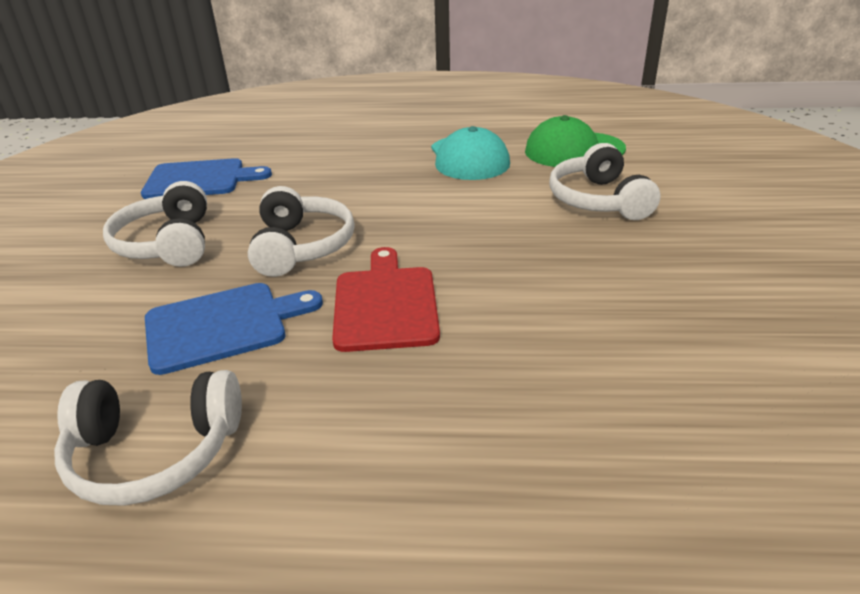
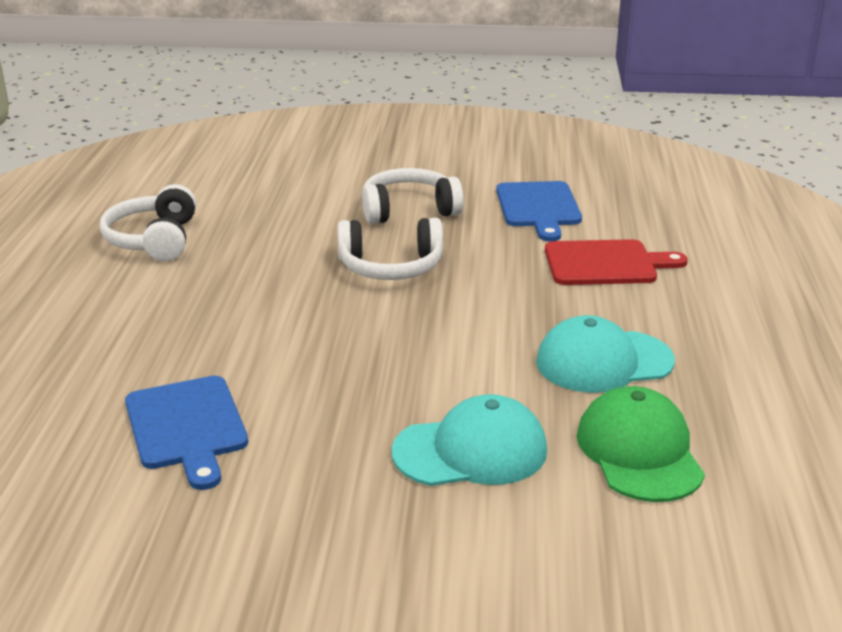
camera: 90 degrees right, 5 degrees down
blue cutting board [145,283,323,375] -> blue cutting board moved to [125,376,248,490]
red cutting board [332,247,440,352] -> red cutting board moved to [545,239,688,285]
white headphones [549,143,661,220] -> turquoise cap [392,394,547,486]

